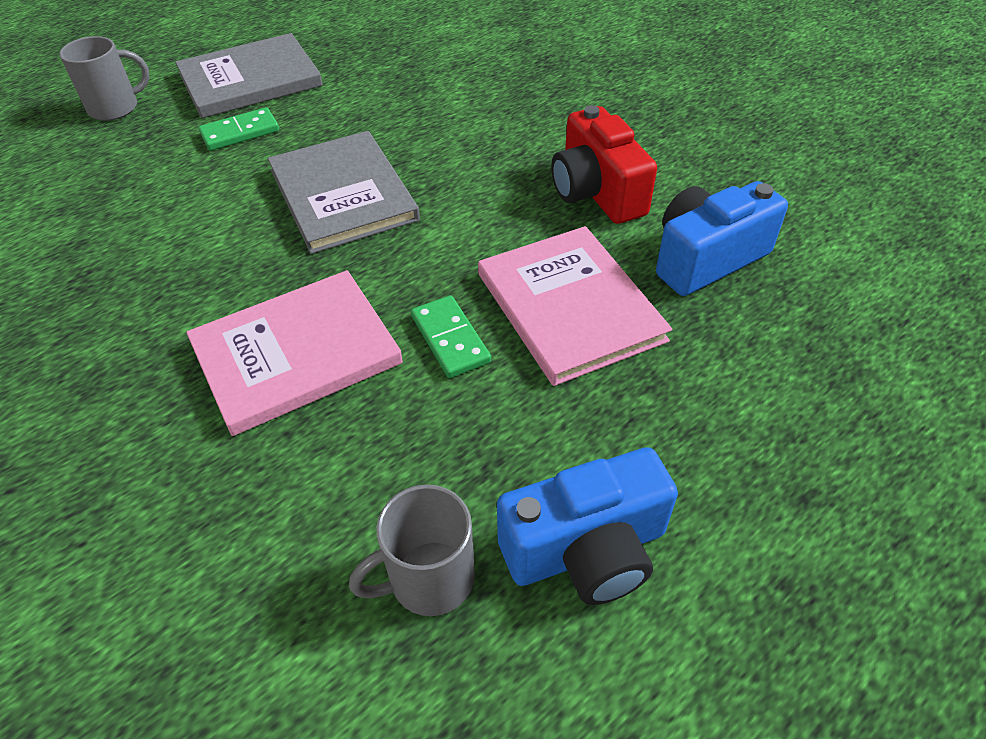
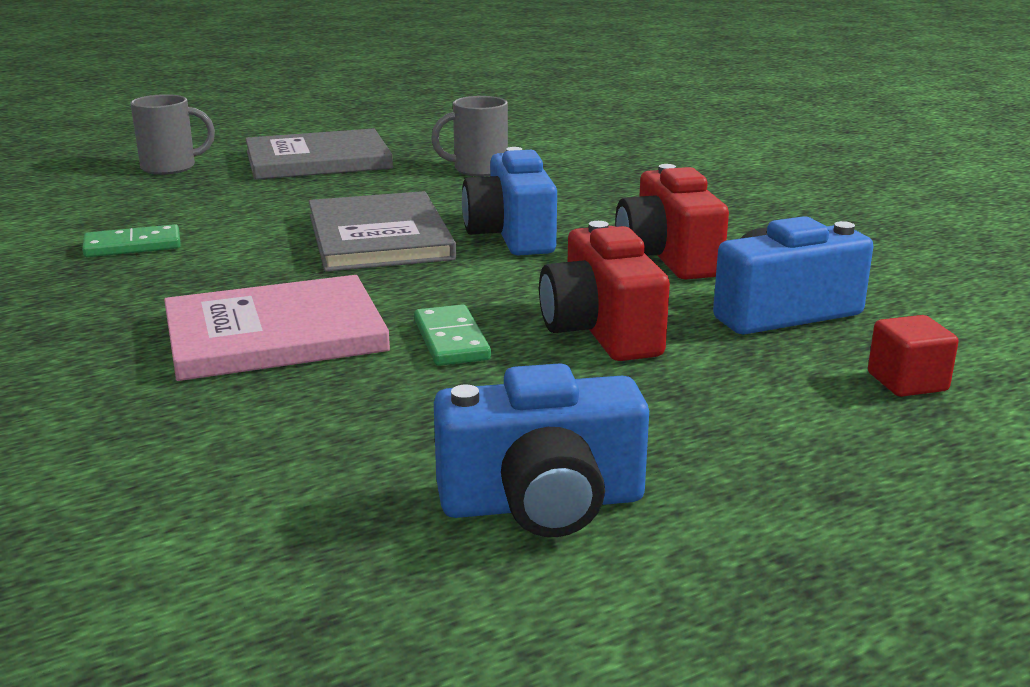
camera: 10 degrees right, 25 degrees down
green domino [198,107,279,151] -> green domino moved to [82,224,181,257]
grey mug [349,485,475,616] -> grey mug moved to [431,96,508,176]
pink book [478,226,672,386] -> red camera [539,221,670,361]
none -> blue camera [462,147,557,255]
none -> red cube [868,315,959,397]

